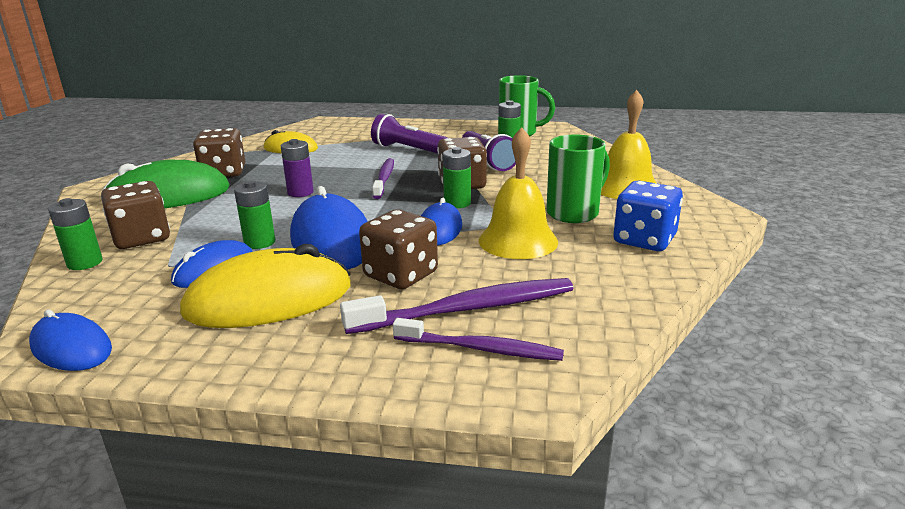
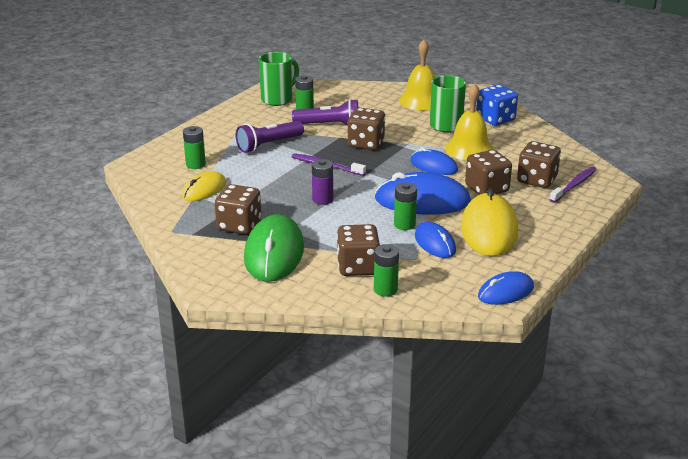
camera: 65 degrees left, 5 degrees up
purple toothbrush [340,278,573,334] -> brown dice [517,141,561,188]
green battery [443,147,471,208] -> green battery moved to [183,126,206,169]

